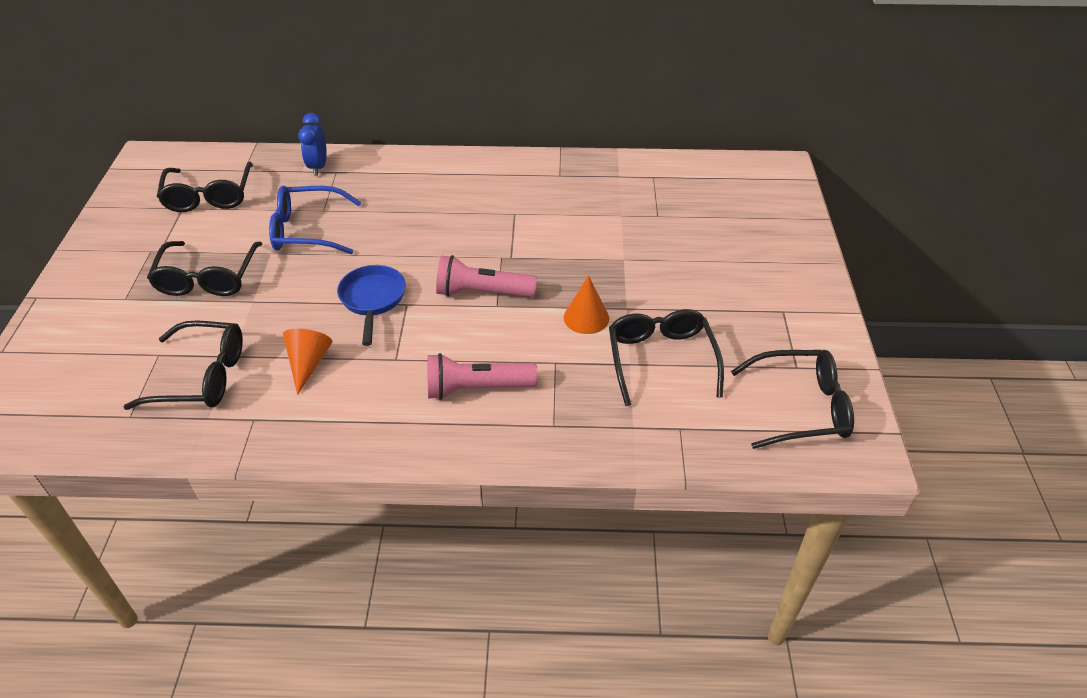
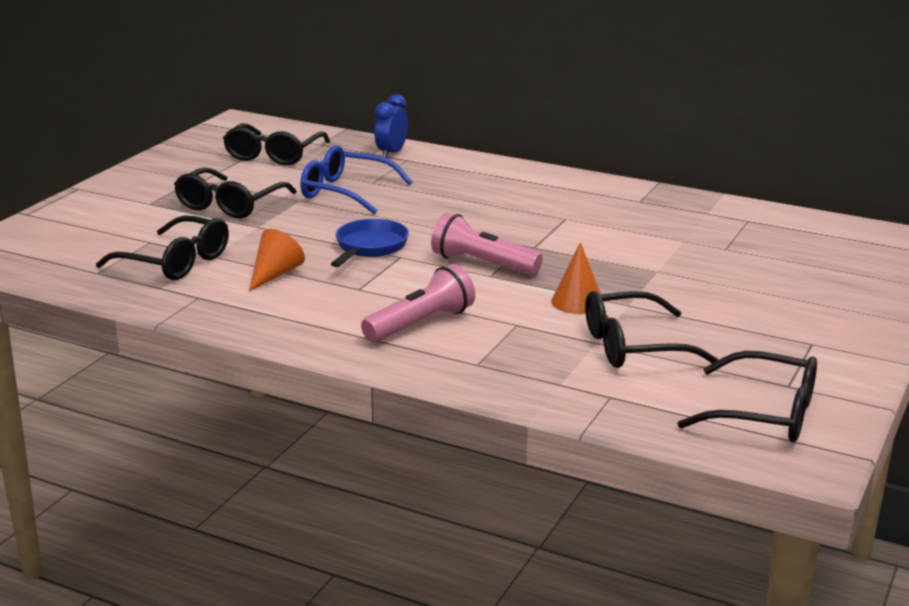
camera: 25 degrees right, 20 degrees down
pink flashlight [427,353,538,400] -> pink flashlight turned 120 degrees clockwise [361,264,475,342]
black glasses [609,309,724,407] -> black glasses turned 120 degrees counterclockwise [585,291,719,368]

